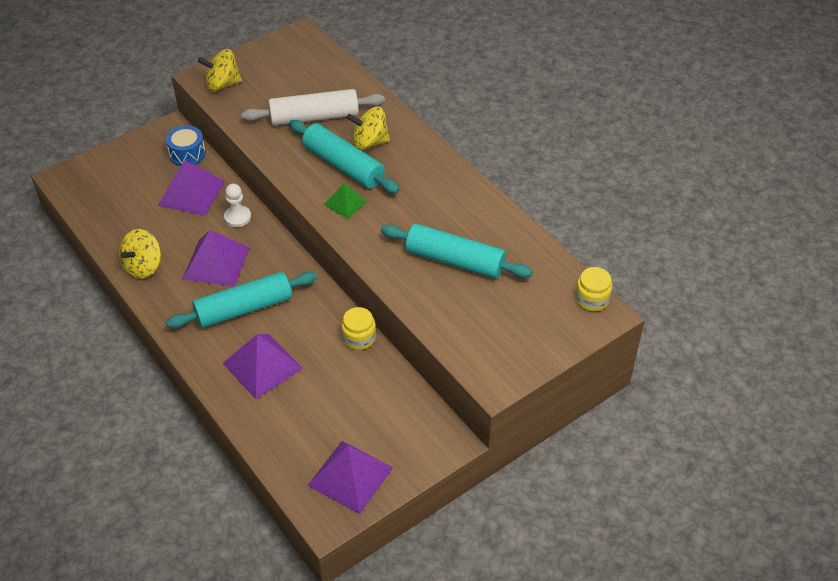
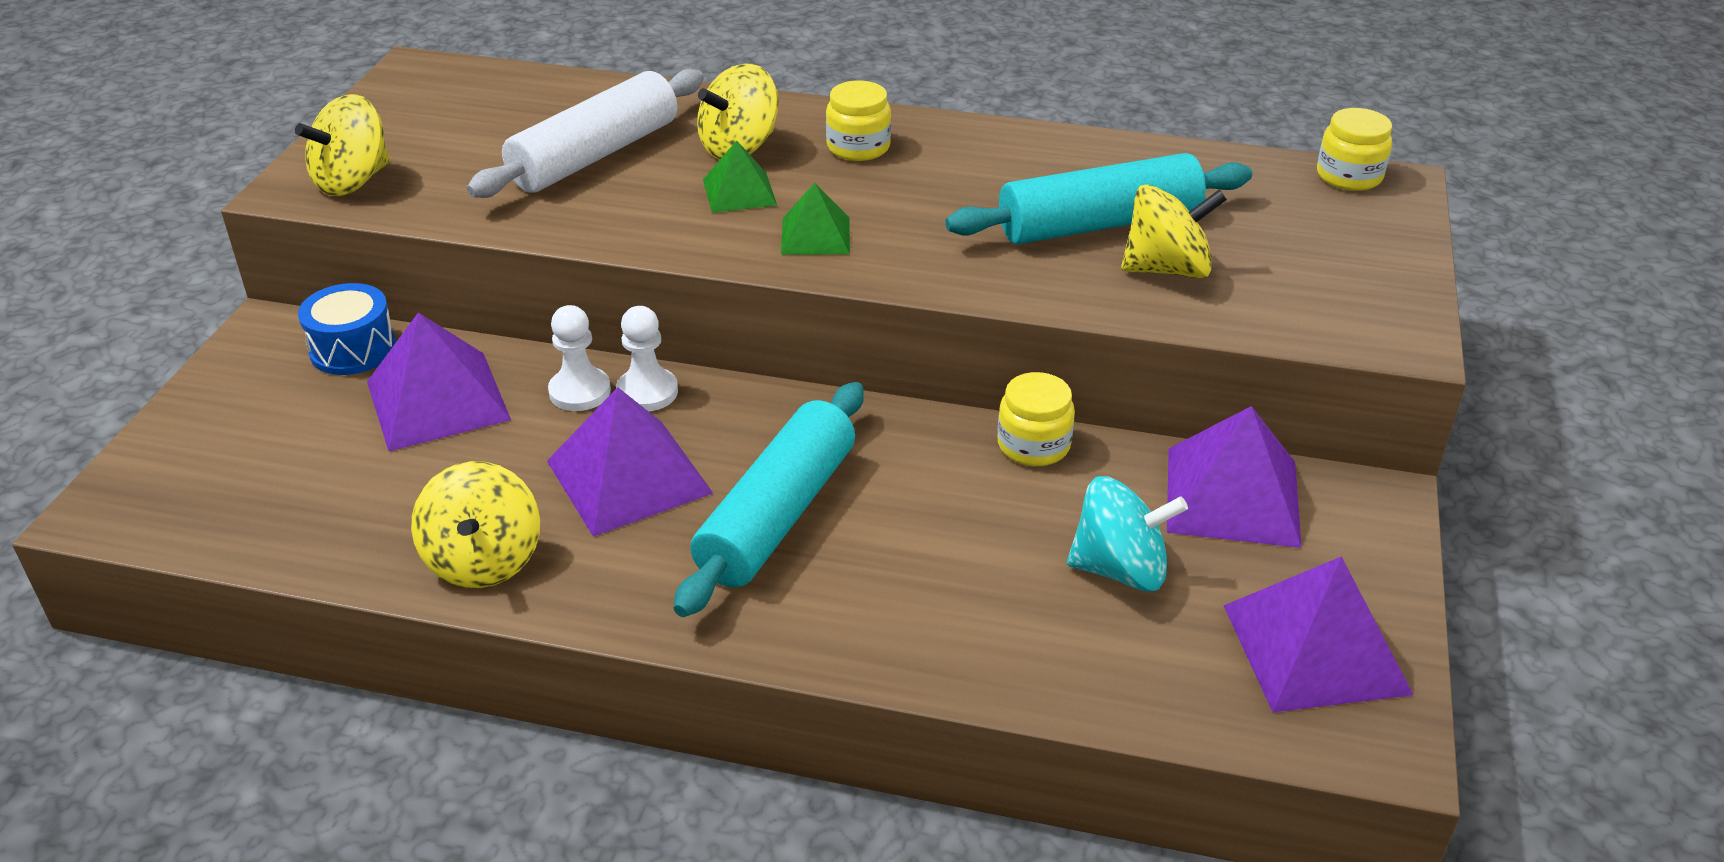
camera: 40 degrees left, 10 degrees down
purple pyramid [222,334,303,399] -> purple pyramid moved to [1167,406,1302,548]
turquoise rolling pin [289,120,400,193] -> green pyramid [703,140,777,213]
none -> white pawn [616,306,678,411]
none -> yellow jar [826,81,891,161]
none -> turquoise spinning top [1067,476,1188,592]
none -> yellow spinning top [1121,185,1227,278]

